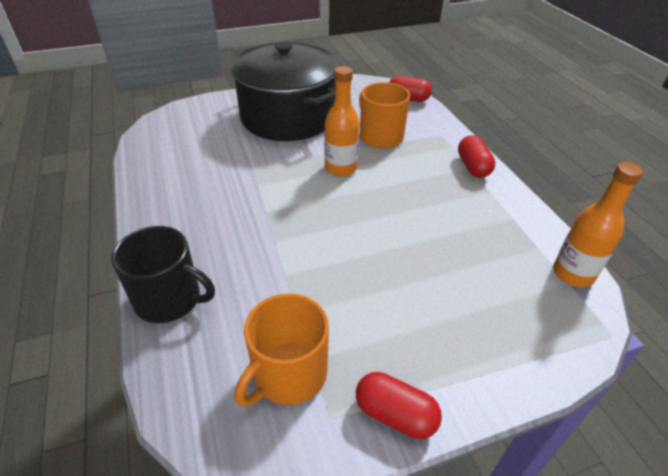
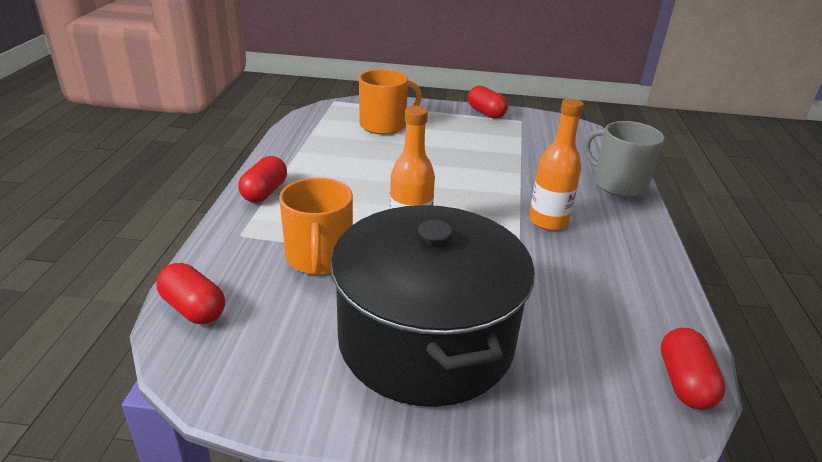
camera: 155 degrees left, 10 degrees down
black mug [111,226,215,323] -> grey mug [584,121,665,197]
orange mug [235,293,329,406] -> orange mug moved to [359,69,422,135]
orange bottle [553,162,643,287] -> orange bottle moved to [529,98,584,231]
none -> red capsule [661,328,726,410]

